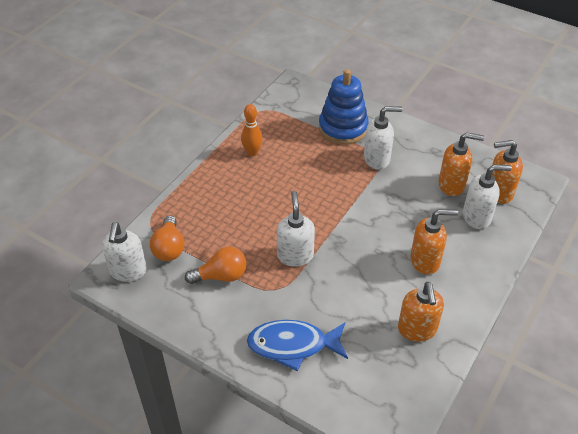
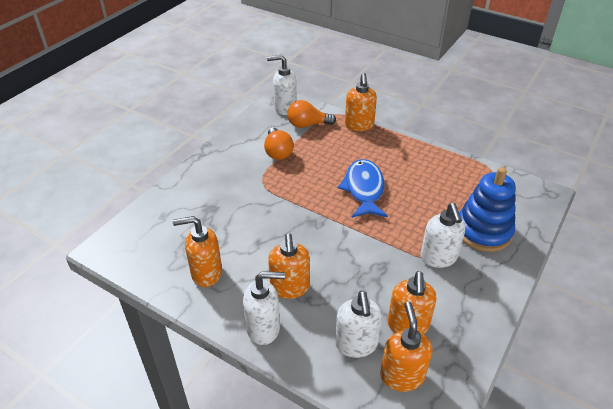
camera: 90 degrees right, 5 degrees down
orange bowling pin [241,104,263,156] -> none
blue fish [247,320,348,371] -> blue fish moved to [338,159,388,218]
white soap dispenser [277,191,315,267] -> white soap dispenser moved to [243,271,285,345]
none -> orange soap dispenser [345,73,377,131]

